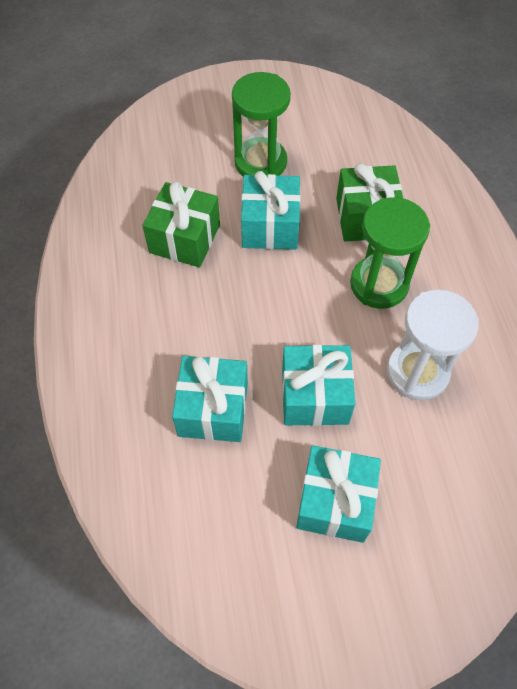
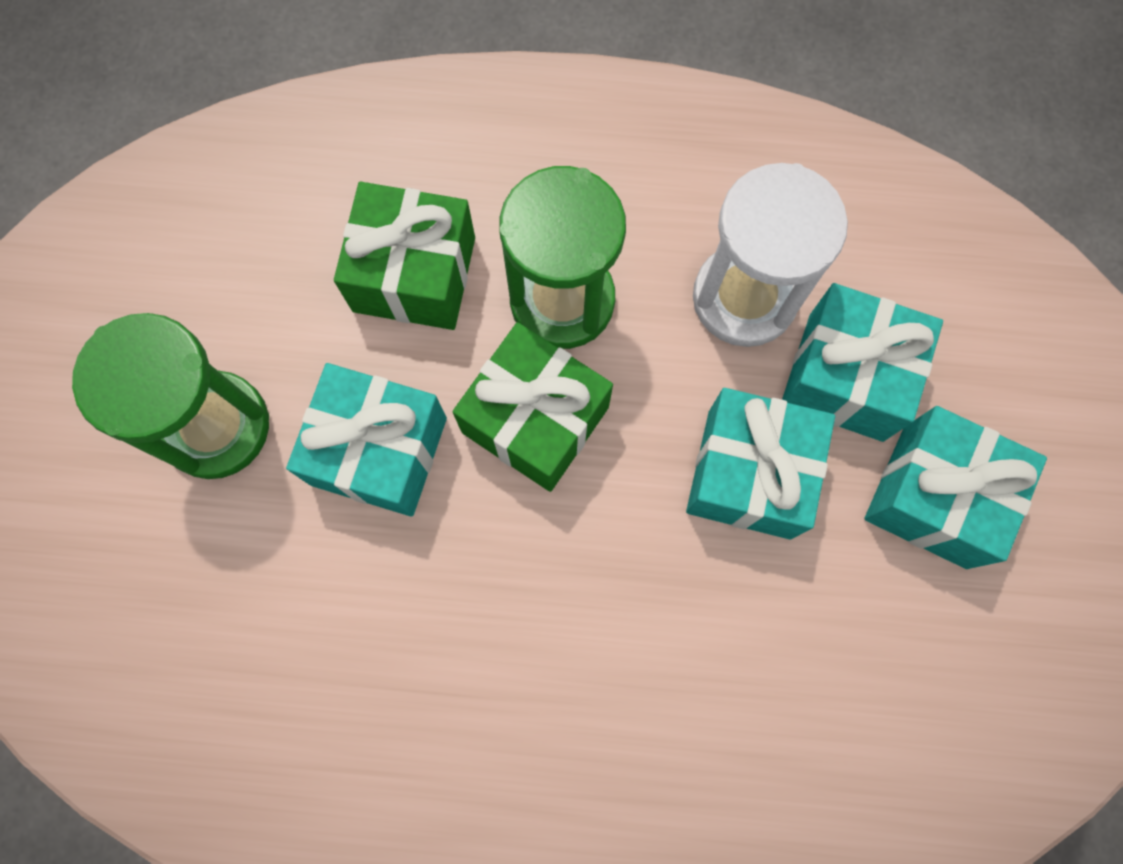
camera: 75 degrees left, 15 degrees up
green gift [142,182,220,267] -> green gift moved to [453,322,613,492]
turquoise gift [172,356,248,442] -> turquoise gift moved to [782,283,943,442]

